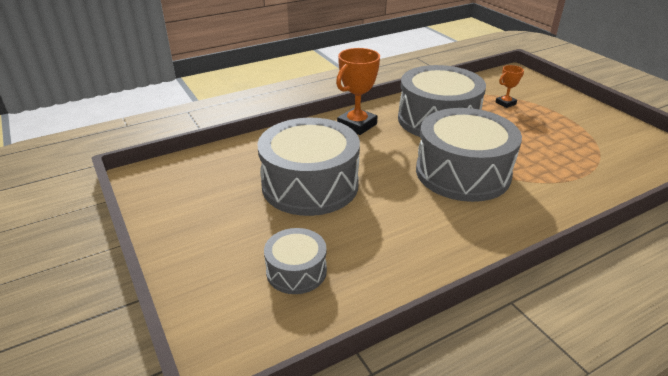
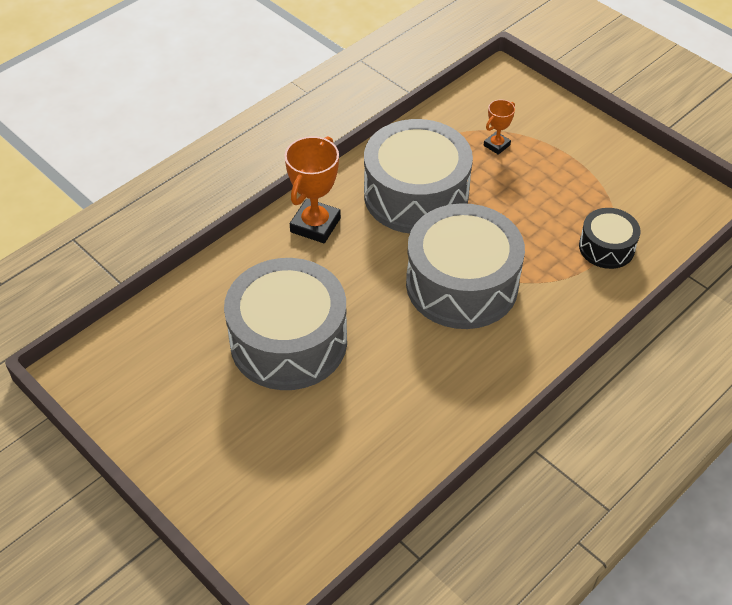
camera: 15 degrees left, 15 degrees up
grey drum [264,228,327,294] -> none
none -> black drum [579,208,641,269]

